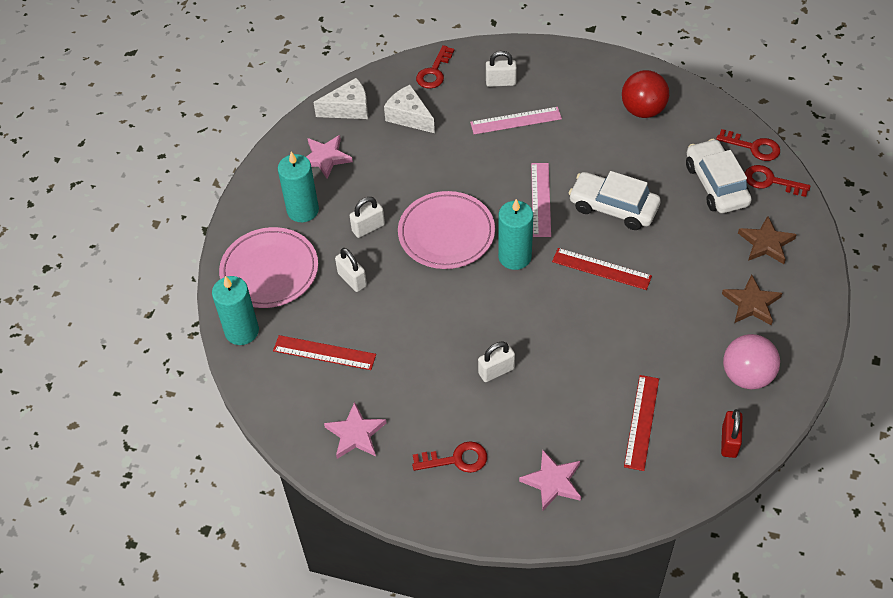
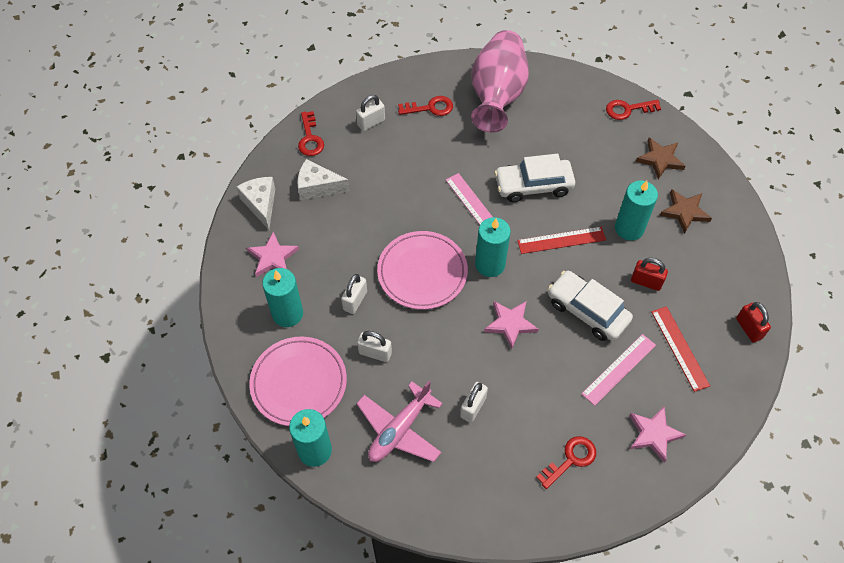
camera: 35 degrees left, 5 degrees up
red ruler [273,335,376,370] -> pink plane [356,381,443,462]
white cheese [313,78,368,119] -> white cheese turned 60 degrees counterclockwise [236,177,275,230]
pink star [324,402,387,459] -> pink star moved to [484,301,539,349]
pink ruler [470,107,562,134] -> pink ruler moved to [581,334,656,406]
white padlock [478,342,515,382] -> white padlock moved to [460,382,488,423]
red ball [622,70,669,118] -> pink vase [471,30,529,133]
white car [686,139,752,213] -> white car moved to [548,271,633,341]
red key [716,129,780,161] -> red key moved to [398,96,453,116]
pink ball [723,334,780,389] -> none
none -> turquoise candle [615,181,658,241]
none -> red padlock [631,258,668,291]

